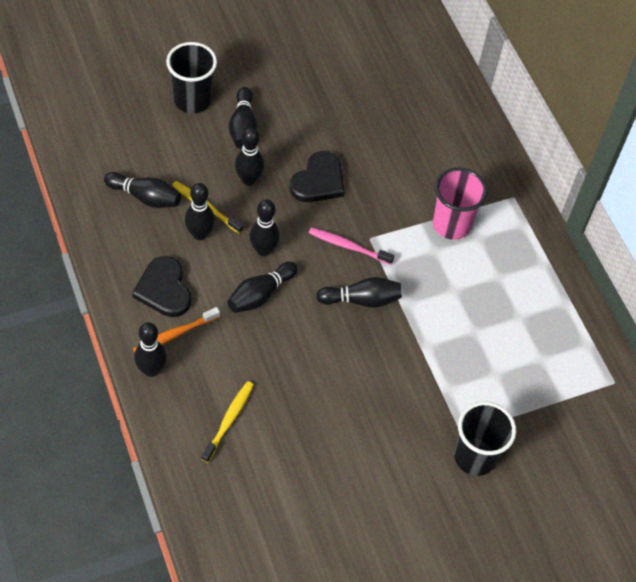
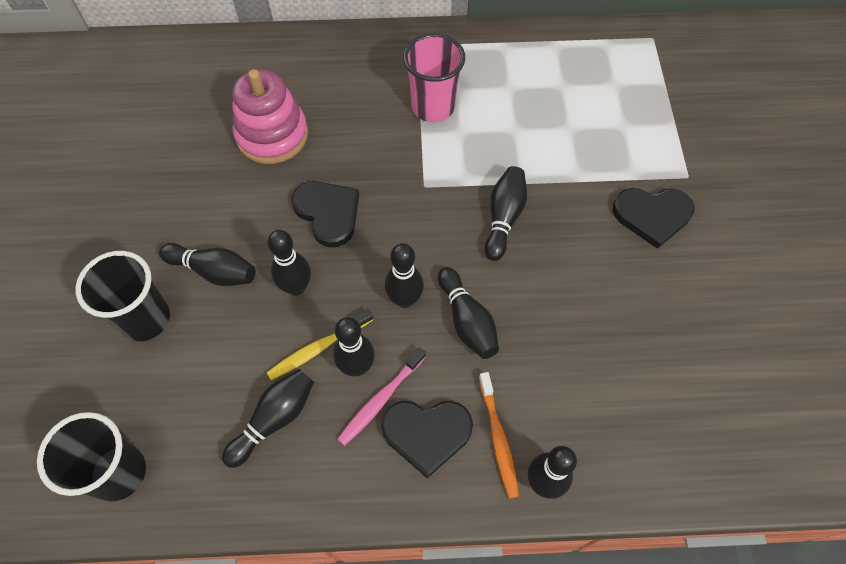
camera: 65 degrees left, 5 degrees up
yellow toothbrush [201,381,254,463] -> none
pink toothbrush [309,227,394,265] -> pink toothbrush moved to [337,347,426,446]
black cup [454,401,516,476] -> black cup moved to [37,412,146,502]
none -> pink stacking toy [232,69,308,164]
none -> black heart [613,188,694,249]

